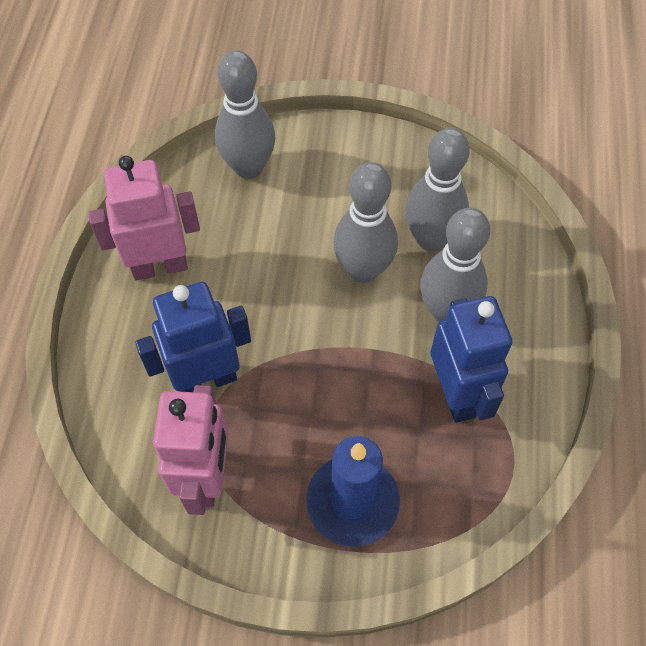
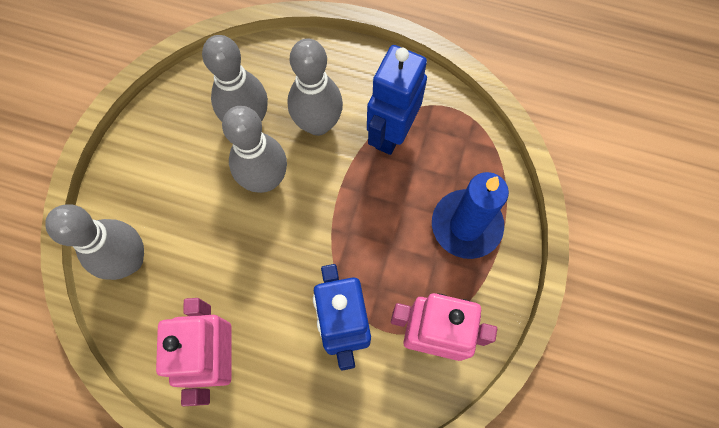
camera: 80 degrees left, 10 degrees up
blue robot [431,296,512,423] -> blue robot turned 60 degrees counterclockwise [367,45,427,155]

